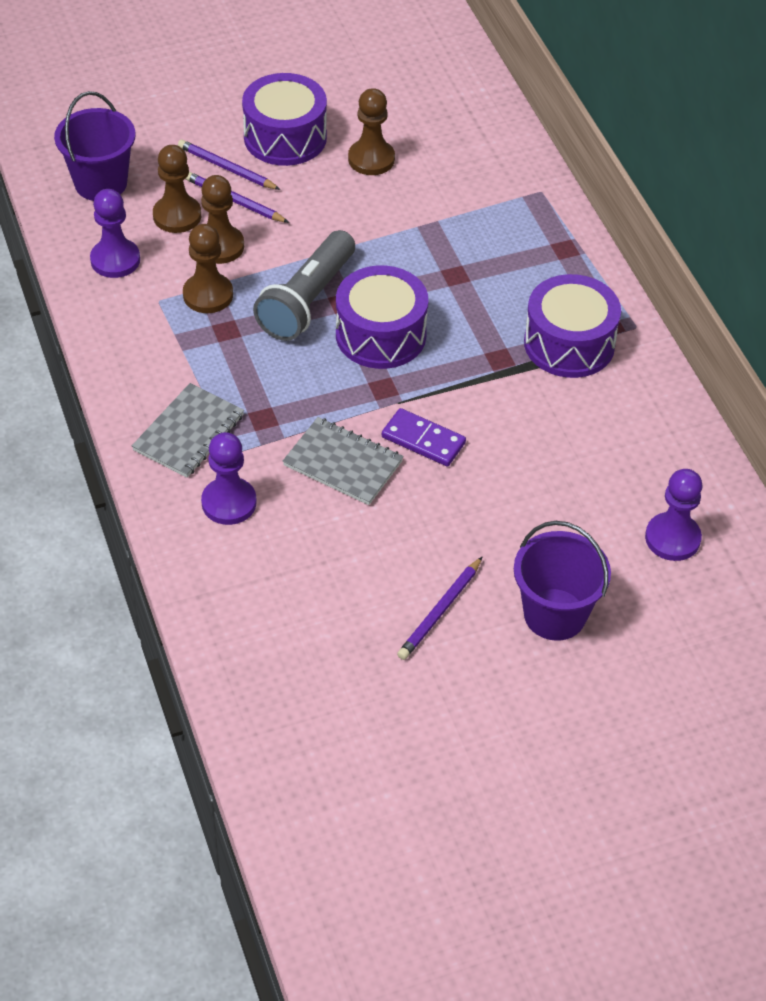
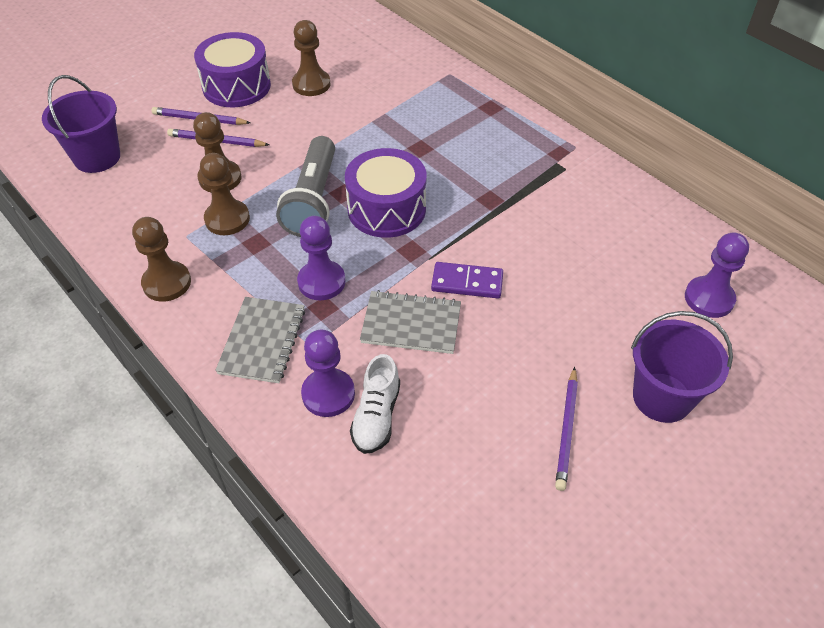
camera: 20 degrees left, 0 degrees up
purple pawn [90,189,140,278] -> purple pawn moved to [297,216,346,300]
brown pawn [153,145,201,233] -> brown pawn moved to [132,217,191,302]
purple drum [524,274,621,378] -> none
none -> white shoe [350,354,400,454]

